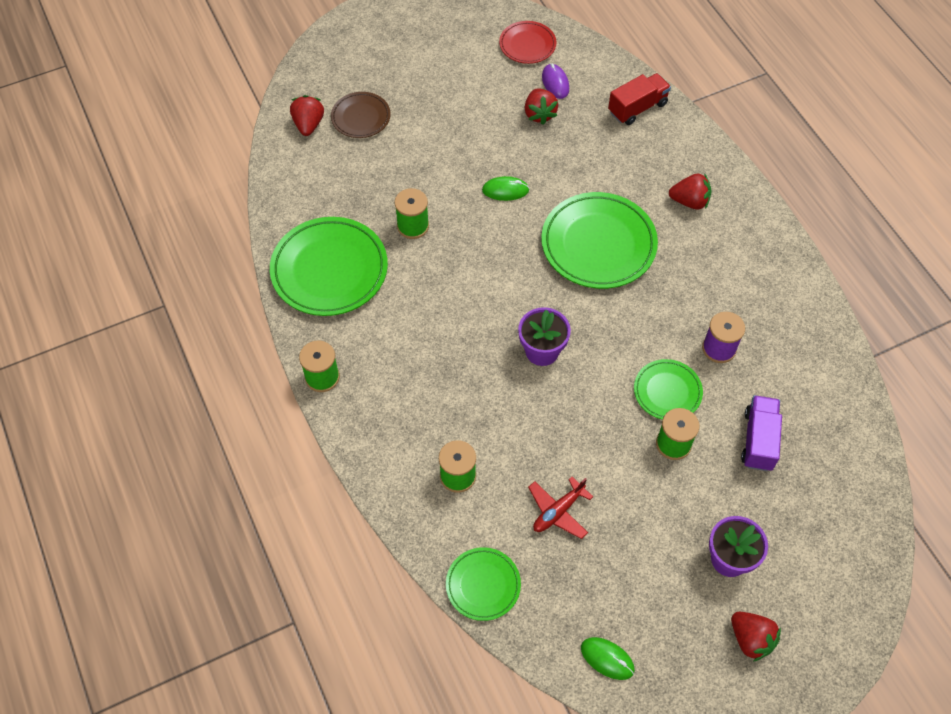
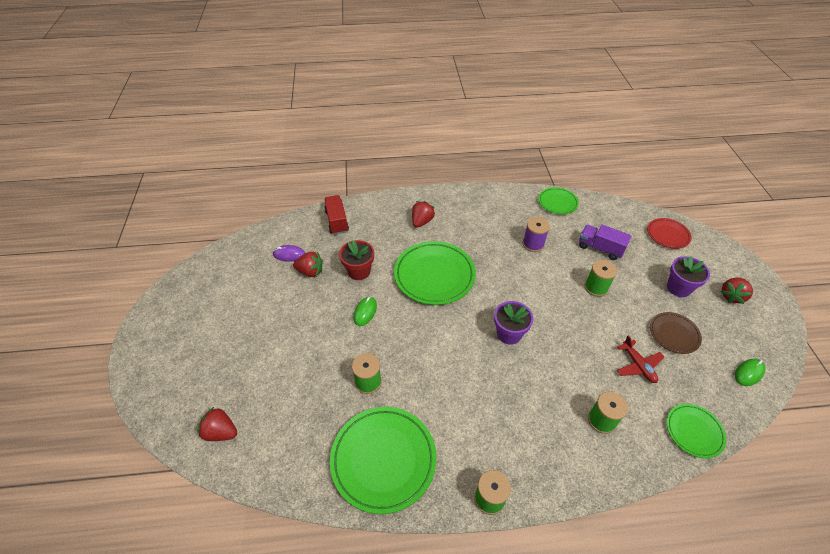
camera: 70 degrees left, 10 degrees down
brown plate [331,92,391,138] -> brown plate moved to [650,312,702,354]
red plate [499,21,556,64] -> red plate moved to [647,218,692,249]
green plate [634,359,703,420] -> green plate moved to [538,187,579,215]
red strawberry [731,612,781,662] -> red strawberry turned 150 degrees clockwise [721,278,753,304]
none -> red flower pot [339,240,374,280]

